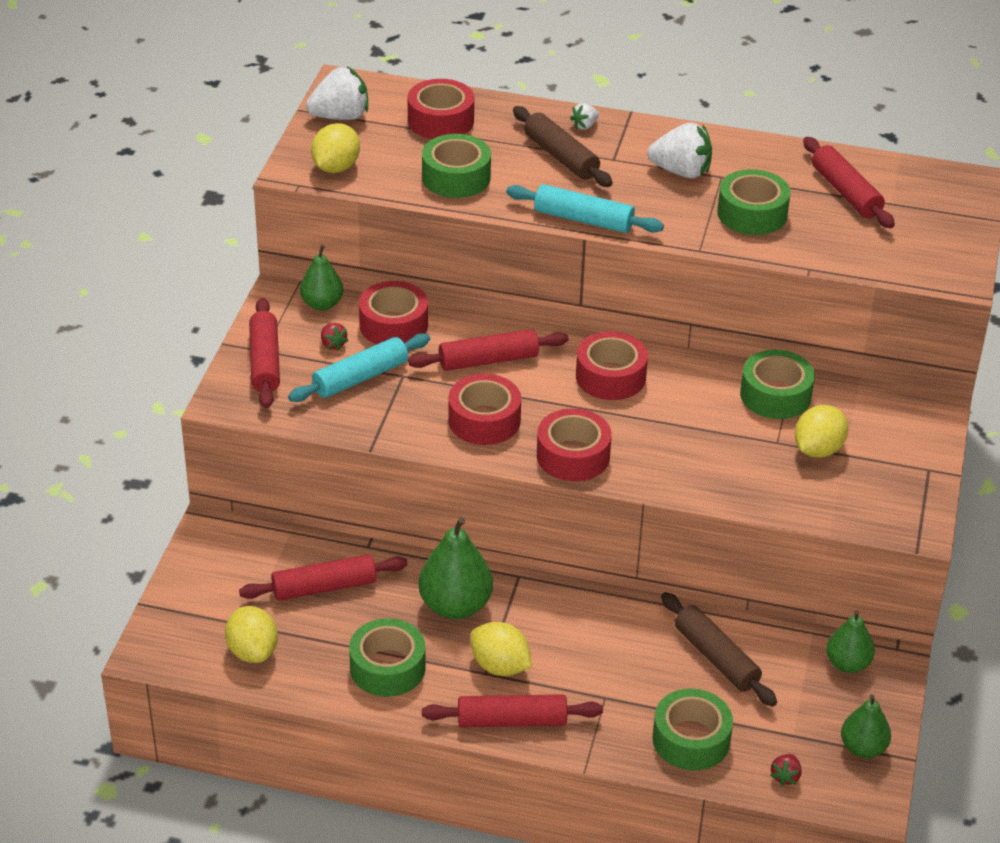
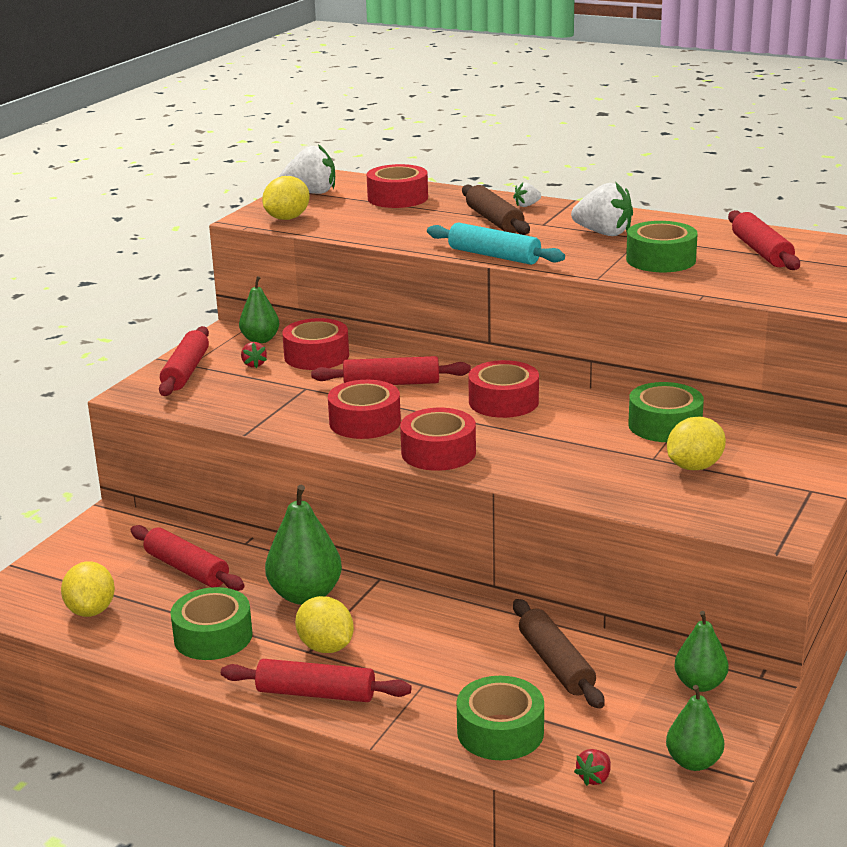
camera: 15 degrees right, 15 degrees down
red rolling pin [239,554,408,601] -> red rolling pin turned 45 degrees clockwise [131,525,245,591]
turquoise rolling pin [288,333,430,402] -> none
green tape [422,134,491,198] -> none

